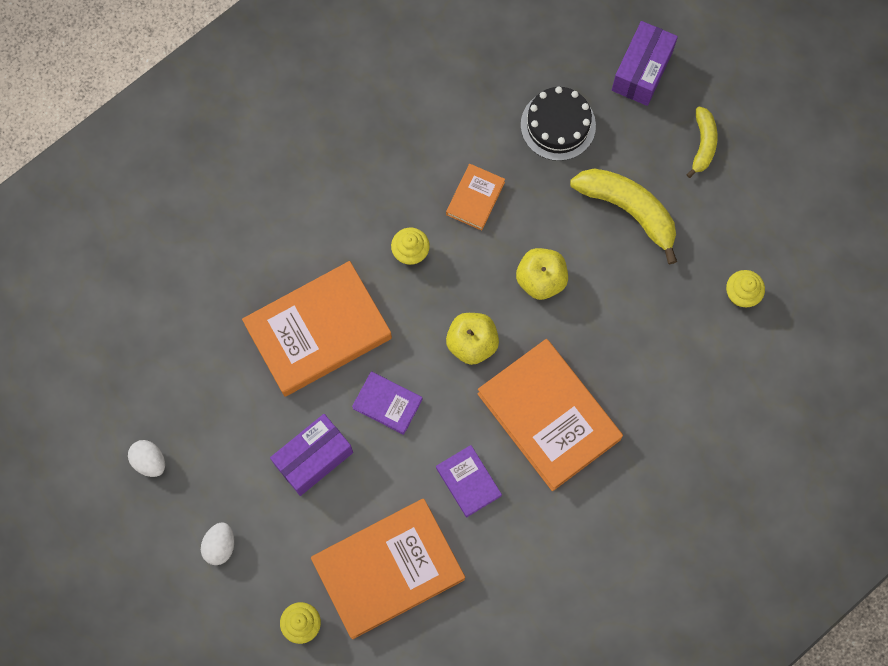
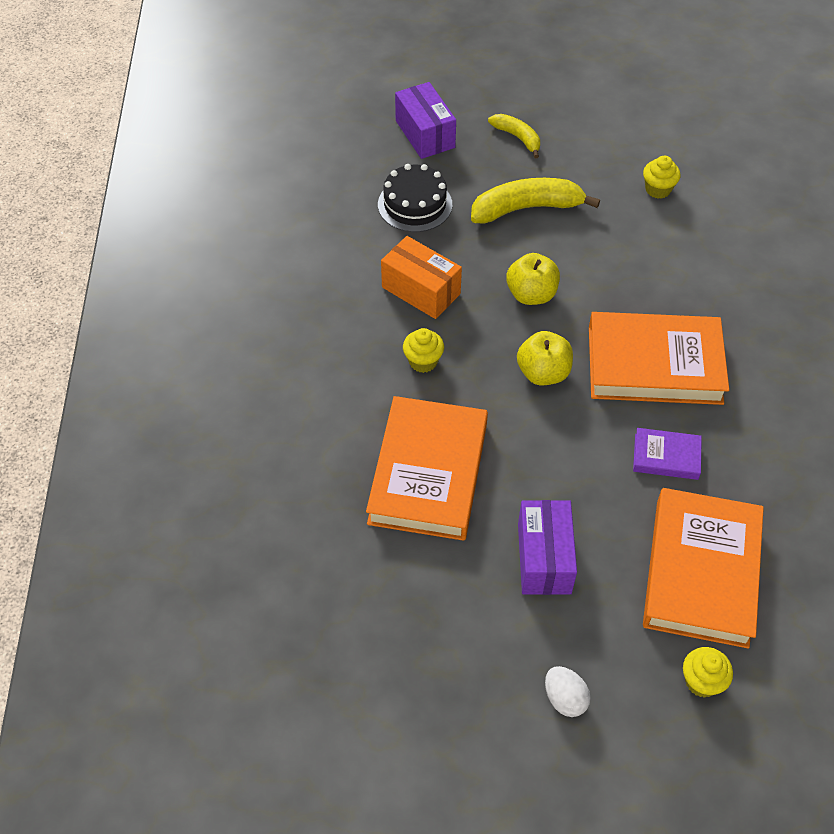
camera: 50 degrees left, 20 degrees down
white egg [128,440,165,477] -> none
purple book [352,371,422,435] -> none
orange book [446,164,505,231] -> orange box [381,236,462,319]

